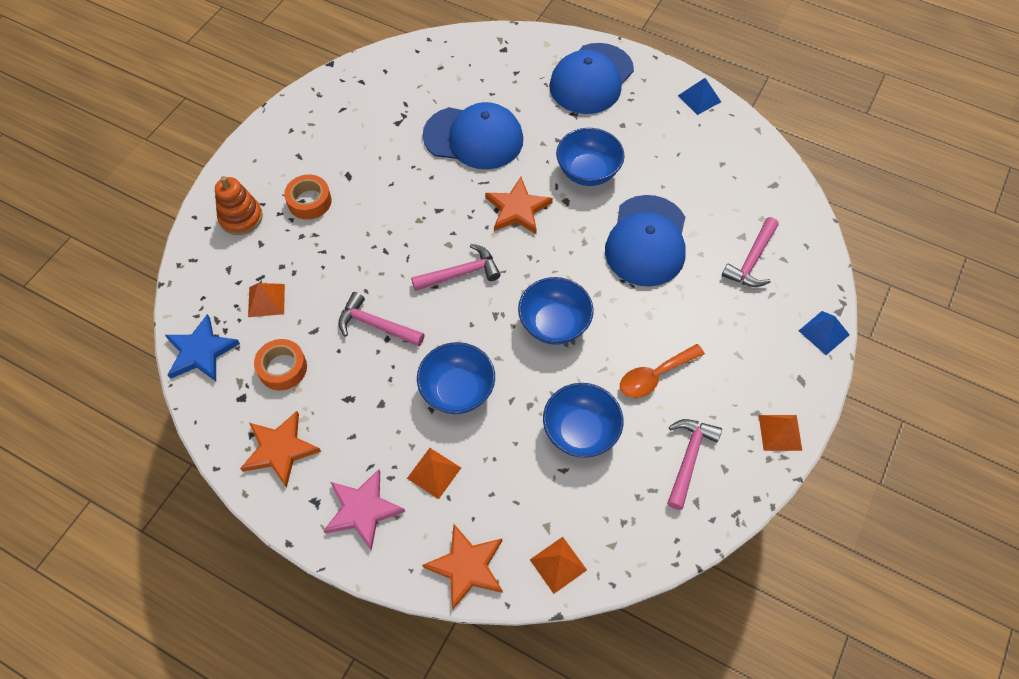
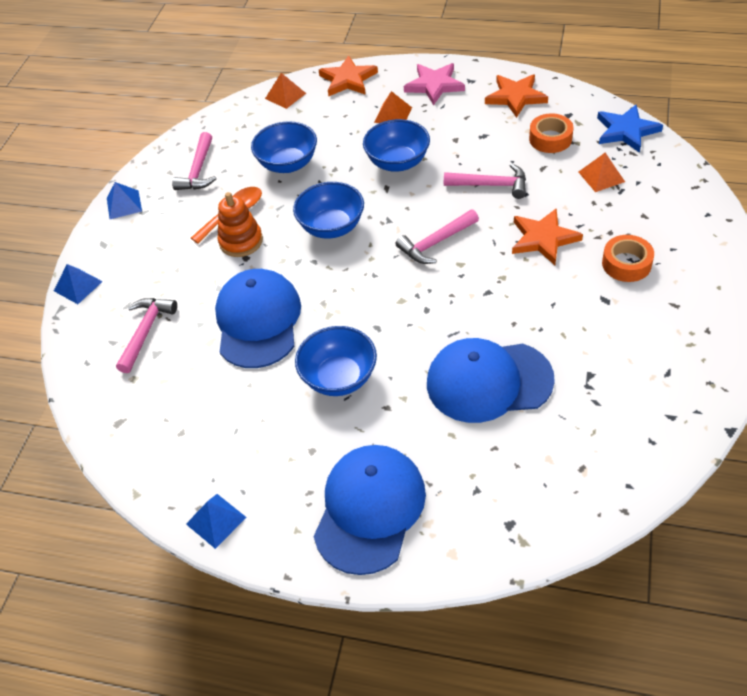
camera: 170 degrees right, 10 degrees down
orange stacking toy [215,176,263,235] -> orange stacking toy moved to [218,192,263,257]
orange star [485,177,553,234] -> orange star moved to [512,208,583,265]
orange pyramid [759,415,802,451] -> blue pyramid [107,182,142,219]

